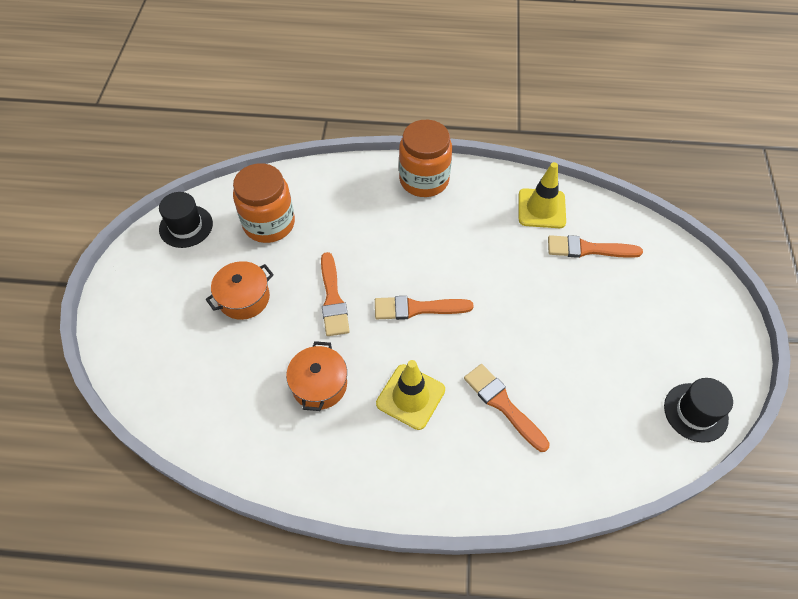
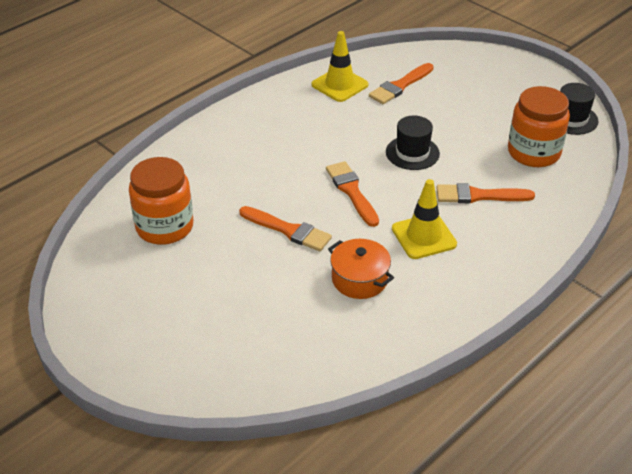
camera: 50 degrees left, 15 degrees down
black hat [159,192,213,248] -> black hat moved to [386,116,440,170]
orange pot [205,261,274,320] -> none
orange brush [375,296,474,320] -> orange brush turned 120 degrees clockwise [326,161,379,227]
orange jar [399,120,452,197] -> orange jar moved to [508,86,570,167]

